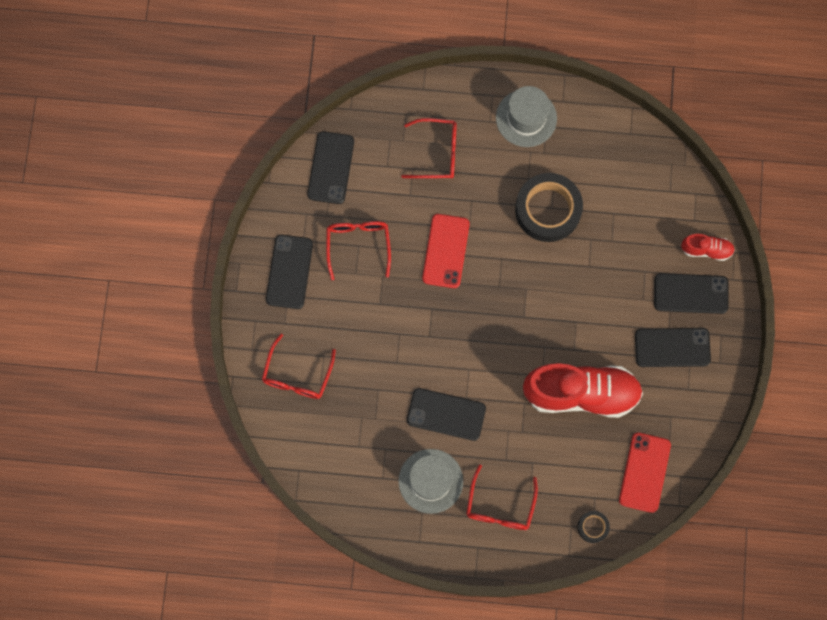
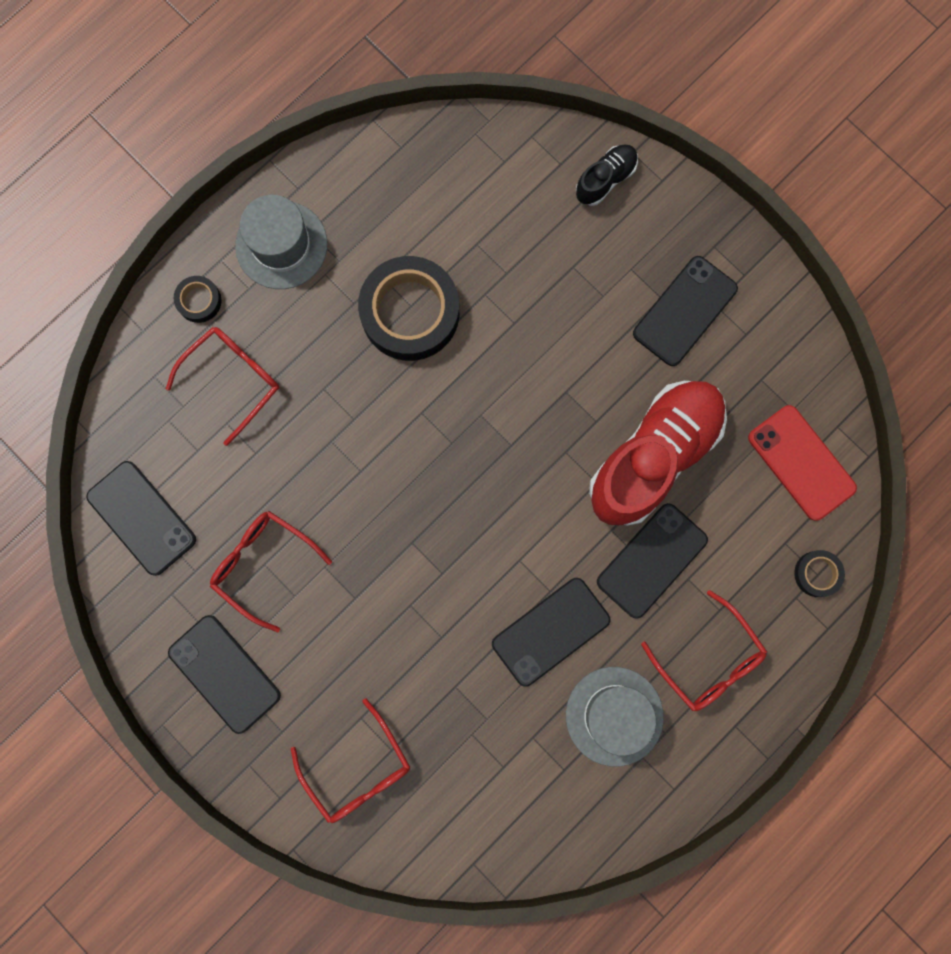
camera: 50 degrees left, 5 degrees up
red phone [422,214,470,288] -> none
black phone [654,273,728,314] -> black phone moved to [597,503,708,619]
red shoe [681,234,735,261] -> black shoe [576,144,638,206]
none -> black tape [174,276,222,323]

